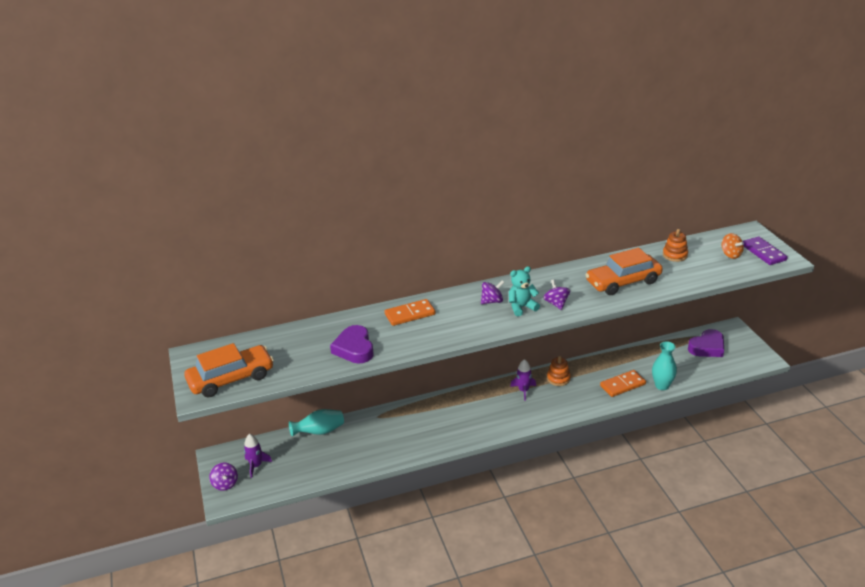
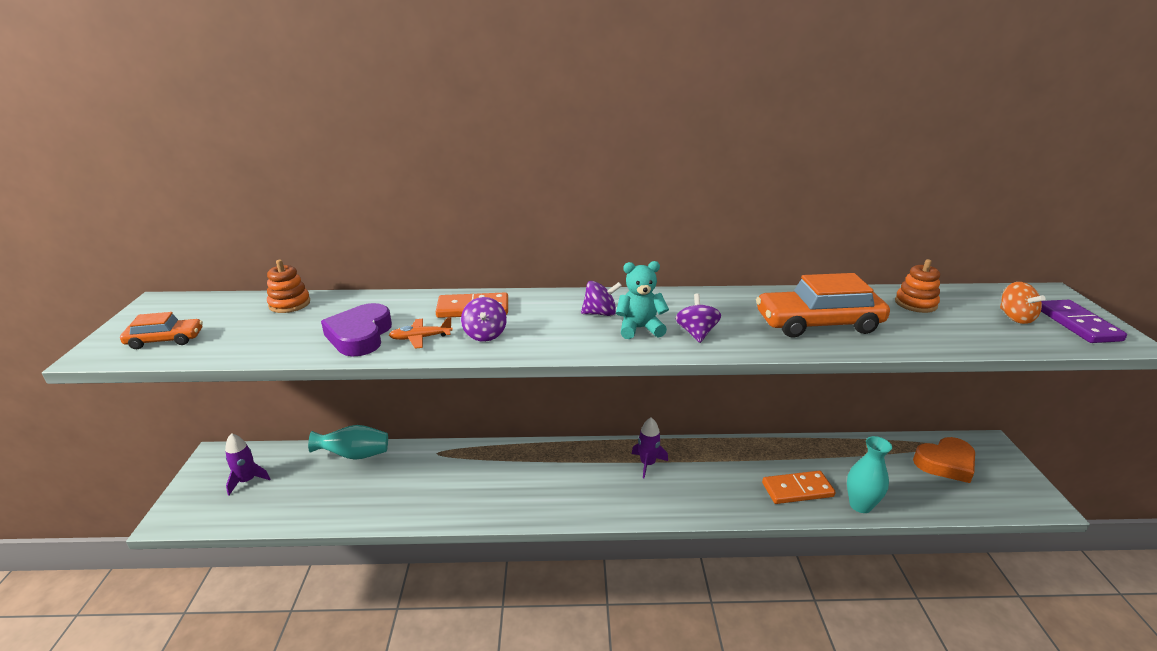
camera: 15 degrees right, 5 degrees down
orange car [184,343,274,397] -> orange car [120,312,203,349], size x0.54
purple spinning top [209,463,238,491] -> purple spinning top moved to [461,297,507,342]
orange stacking toy [547,356,571,386] -> orange stacking toy moved to [267,260,310,313]
purple heart [688,329,724,357] -> orange heart [913,437,975,483]
none -> orange plane [389,317,453,349]

